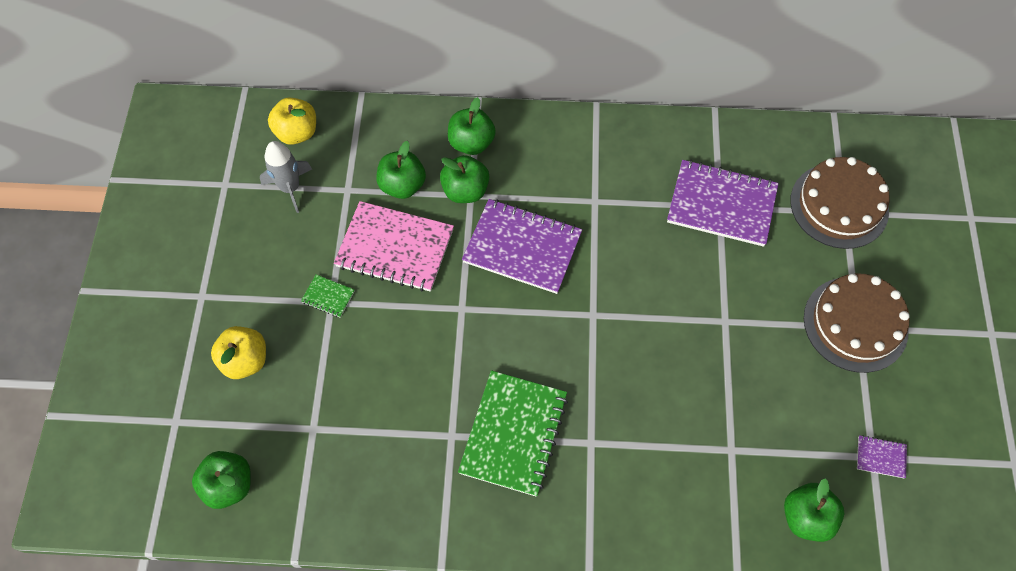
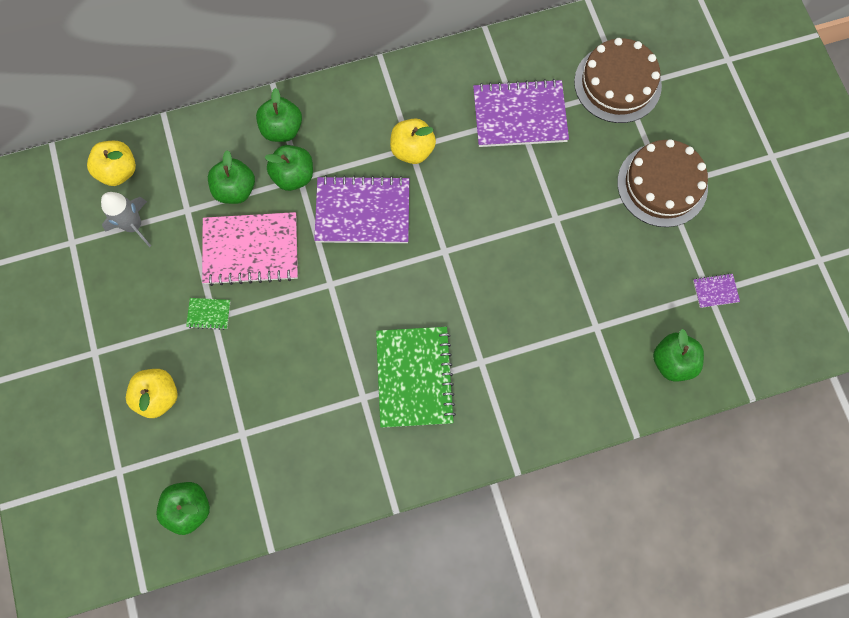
camera: 20 degrees left, 10 degrees up
none -> yellow apple [390,118,436,164]

